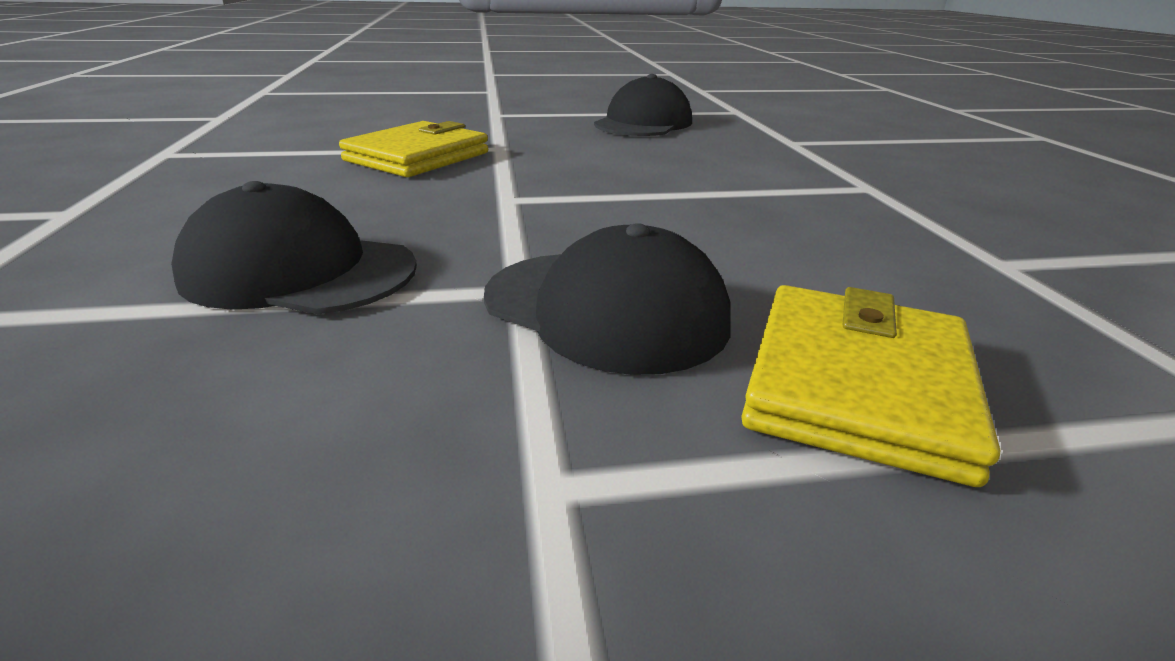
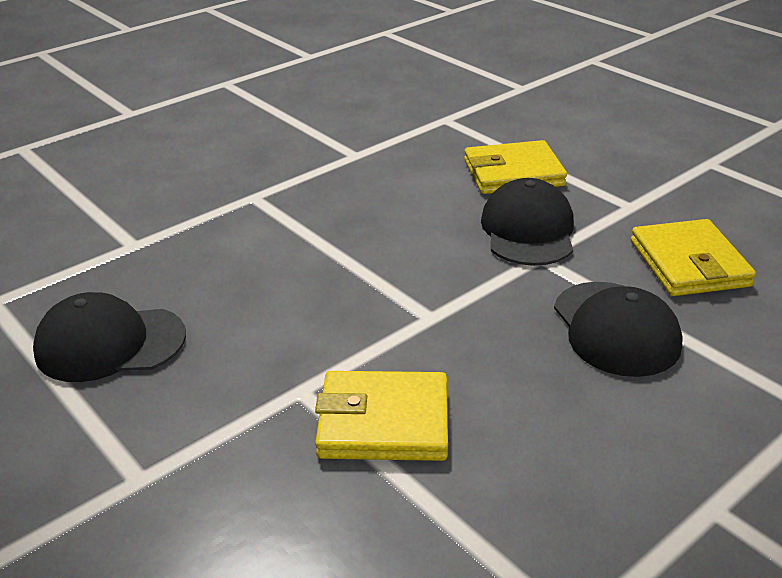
camera: 120 degrees left, 5 degrees up
none -> yellow wallet [631,219,756,296]

